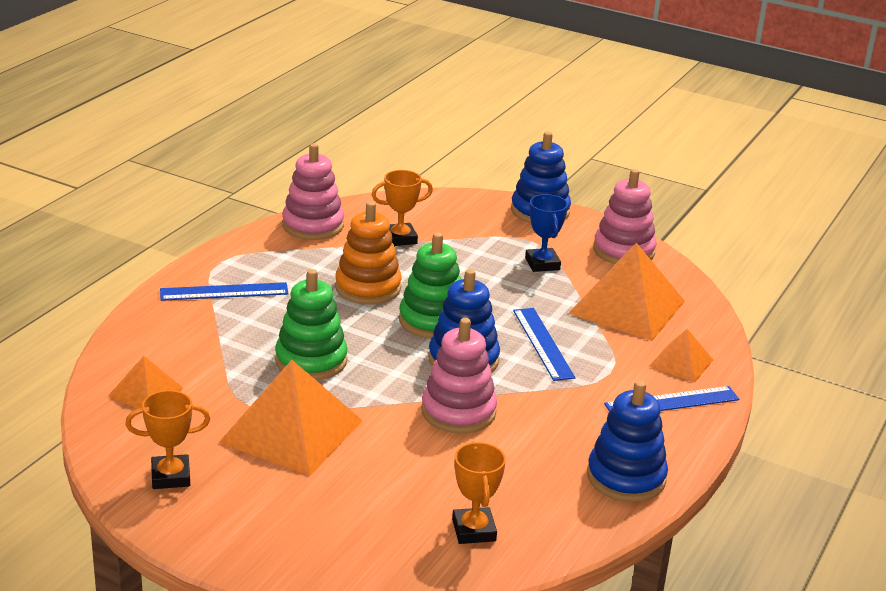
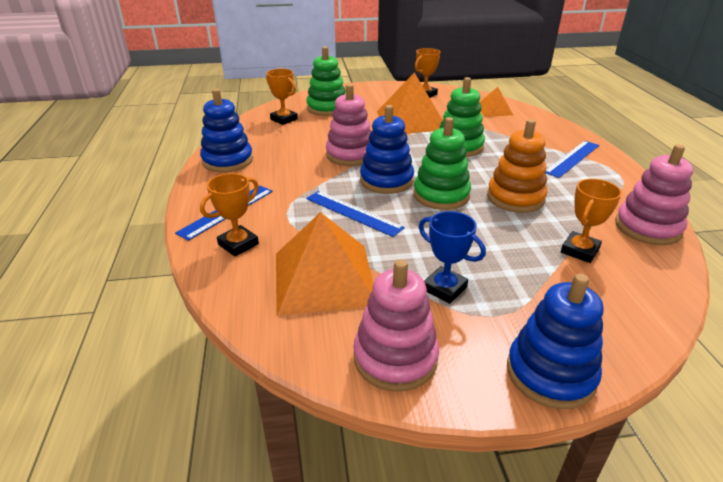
camera: 145 degrees right, 5 degrees up
orange pyramid [649,329,713,383] -> orange trophy [200,173,259,256]
none -> green stacking toy [306,46,346,116]

